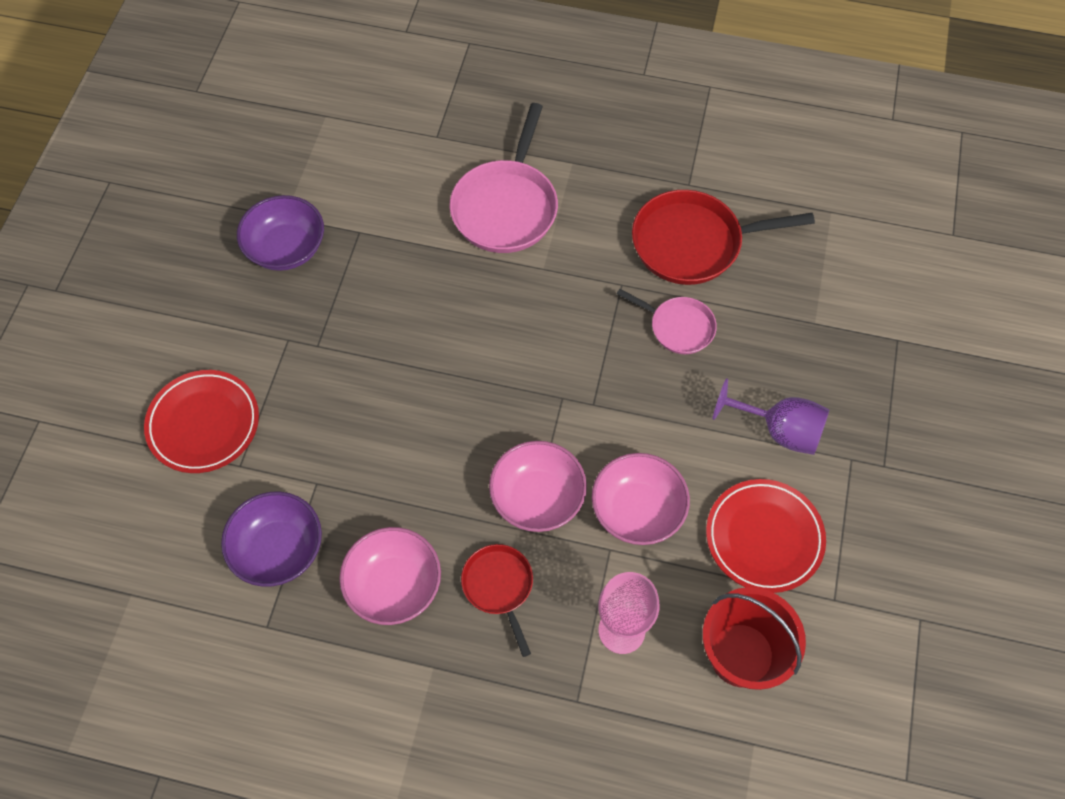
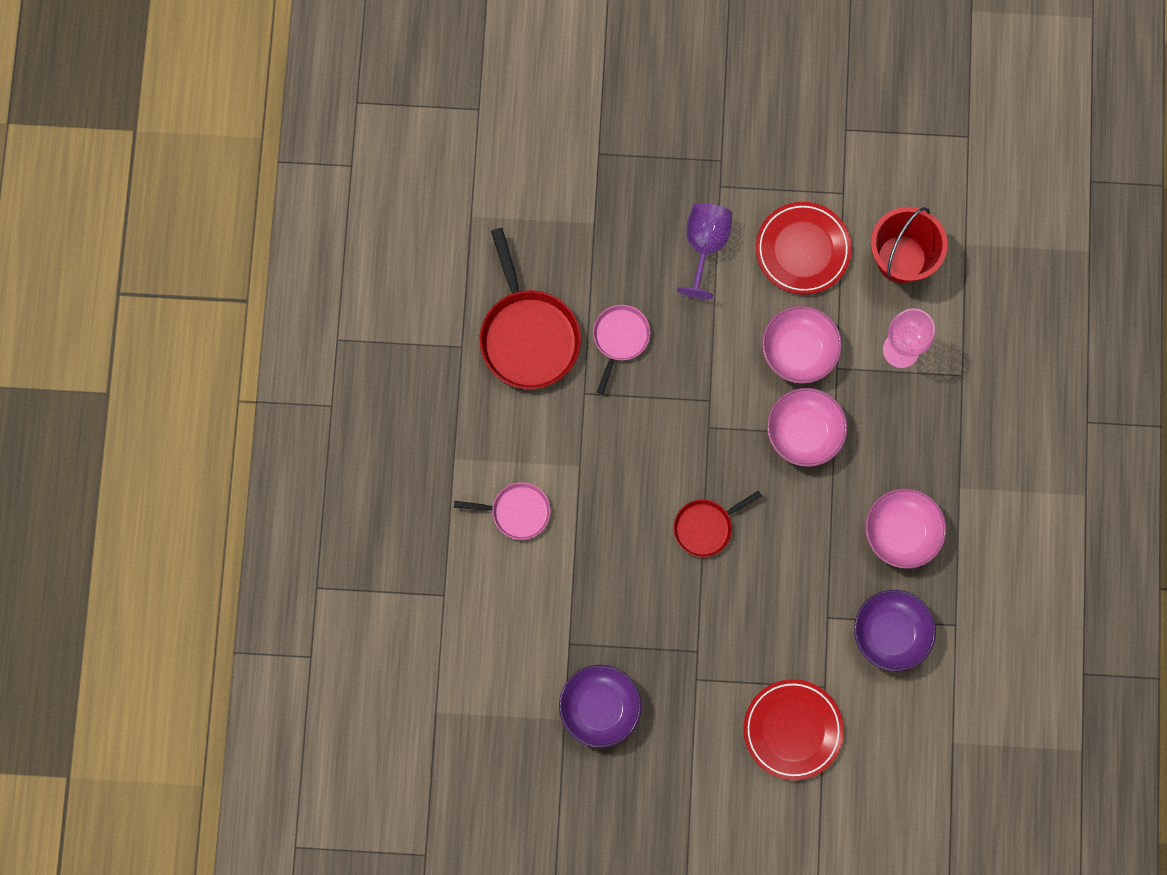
camera: 100 degrees left, 15 degrees up
pink pan [450,103,558,253] -> pink pan [454,482,551,540], size x0.57
red pan [461,544,533,657] -> red pan moved to [674,490,762,557]

